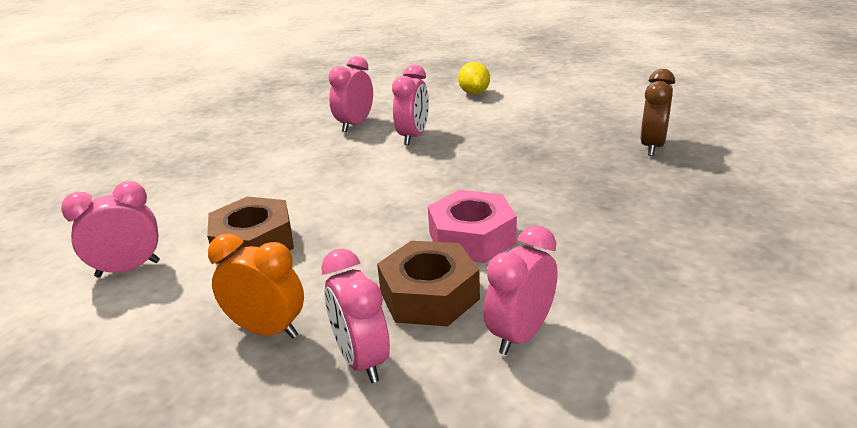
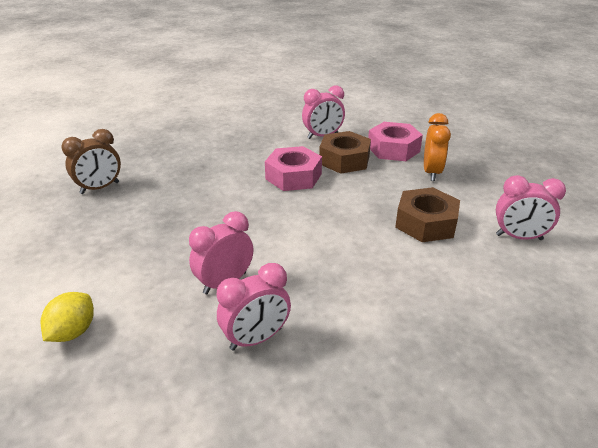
camera: 150 degrees left, 5 degrees up
orange clock [208,234,304,338] -> orange clock turned 135 degrees counterclockwise [424,113,451,181]
pink clock [321,249,390,383] -> pink nut [368,122,423,161]

